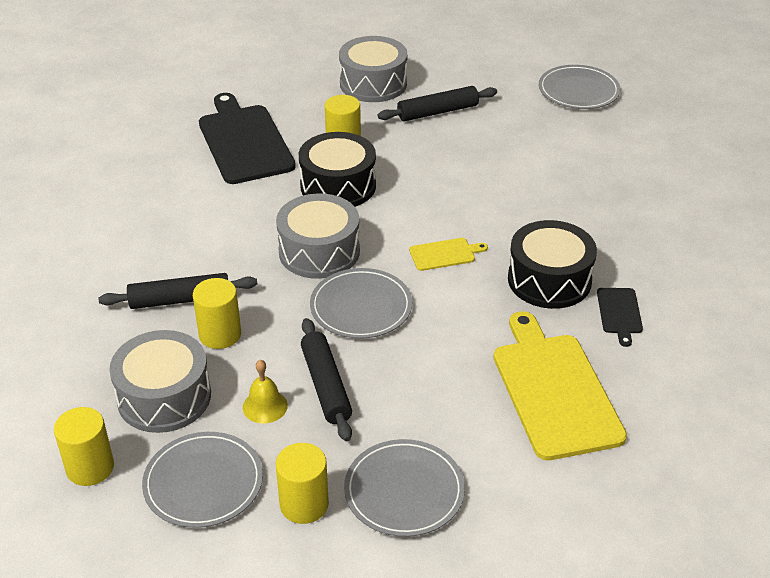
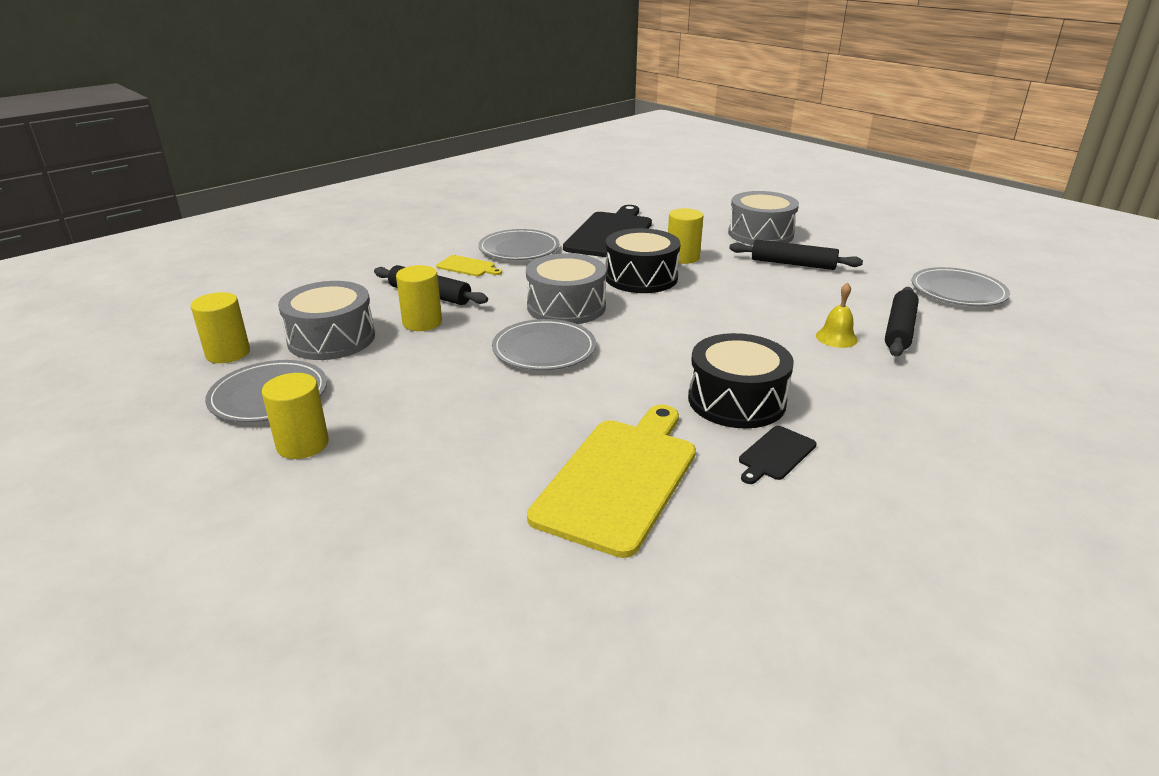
camera: 40 degrees right, 10 degrees down
yellow bell [243,360,288,424] -> yellow bell moved to [816,282,858,348]
black rolling pin [301,318,352,441] -> black rolling pin moved to [885,287,919,356]
grey plate [344,439,465,537] -> grey plate moved to [478,229,559,260]
yellow cutting board [409,238,488,271] -> yellow cutting board moved to [436,255,502,276]

